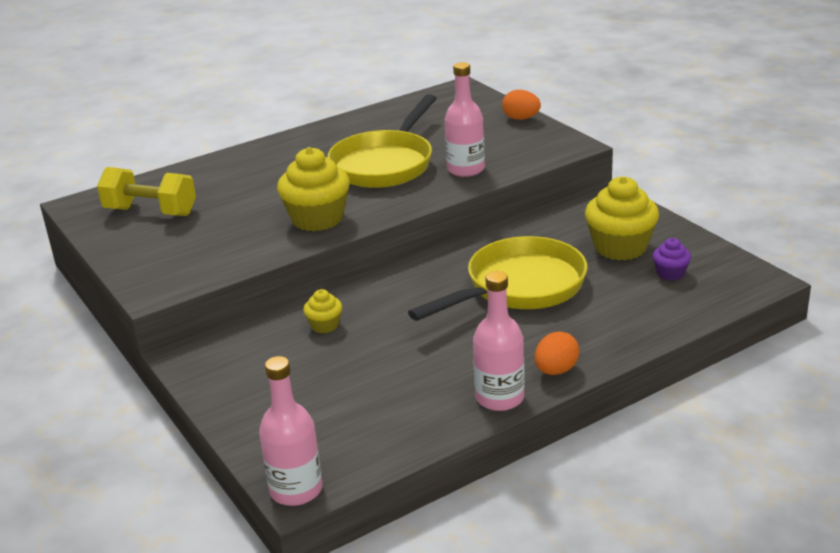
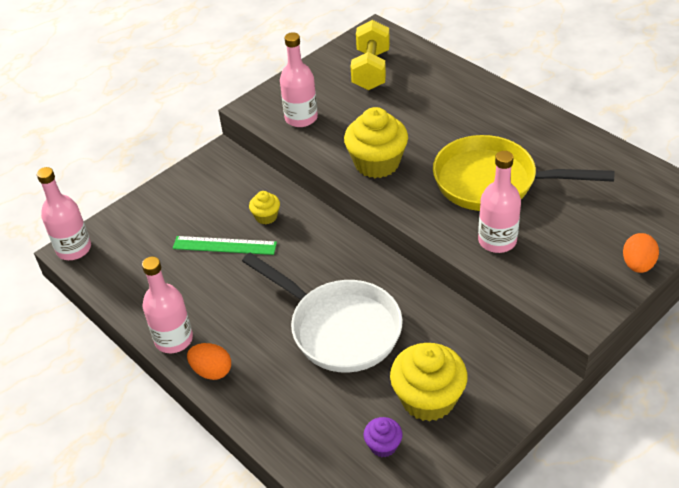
camera: 80 degrees right, 15 degrees up
yellow pan [408,236,588,321] -> white pan [242,253,403,373]
none -> green ruler [173,236,277,255]
none -> pink bottle [280,32,318,127]

